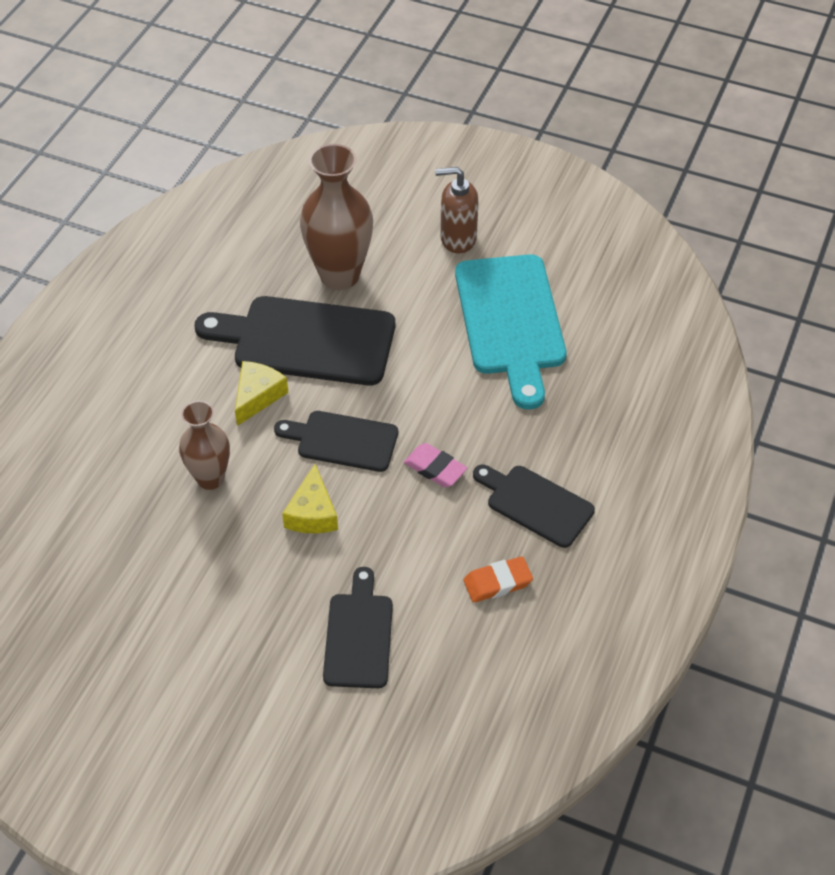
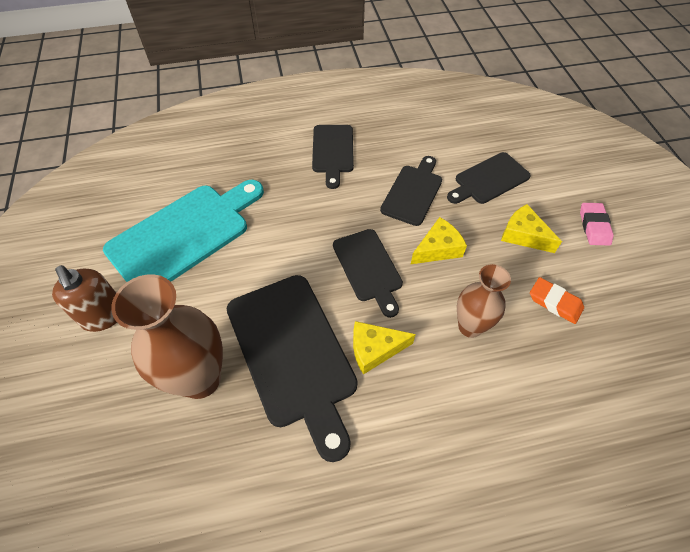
camera: 125 degrees left, 5 degrees up
pink eraser [404,443,467,487] -> pink eraser moved to [580,203,613,246]
orange eraser [463,556,533,603] -> orange eraser moved to [530,277,584,324]
none -> black cutting board [380,156,442,226]
none -> yellow cheese [501,204,562,253]

